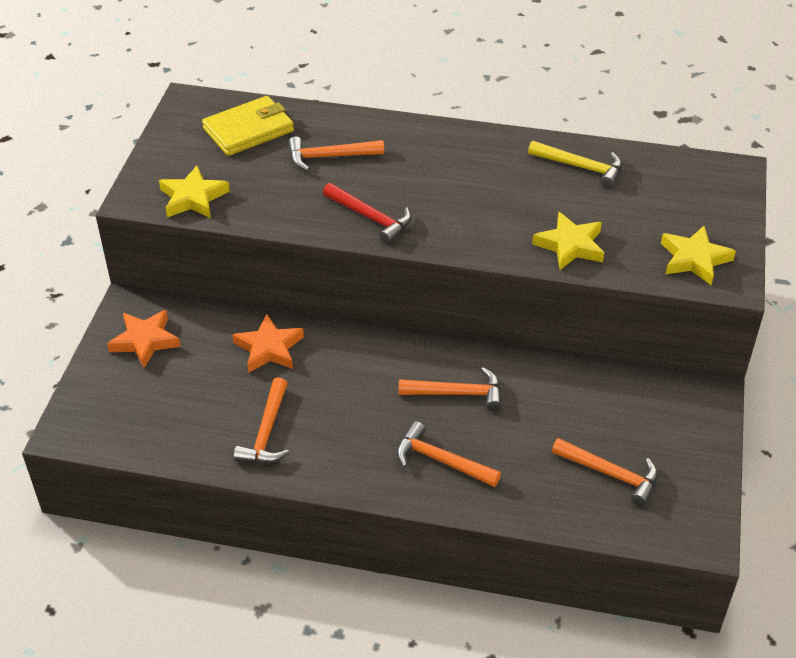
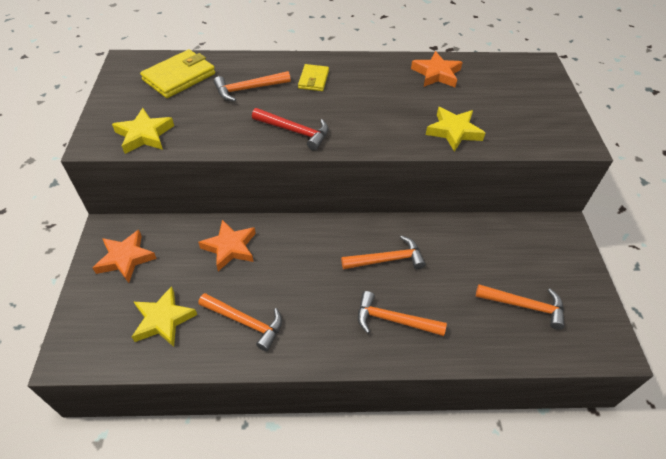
camera: 15 degrees left, 5 degrees up
orange hammer [234,377,289,463] -> orange hammer turned 60 degrees counterclockwise [198,293,282,351]
yellow hammer [528,141,622,188] -> orange star [411,51,463,87]
yellow star [661,226,736,285] -> yellow star moved to [132,286,197,347]
none -> yellow wallet [298,64,329,91]

